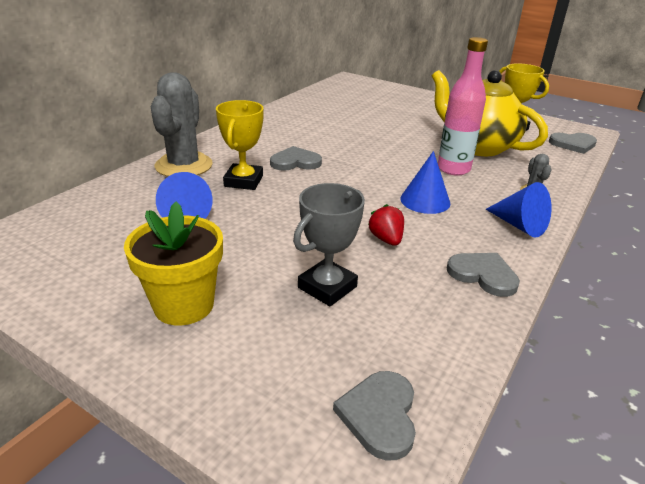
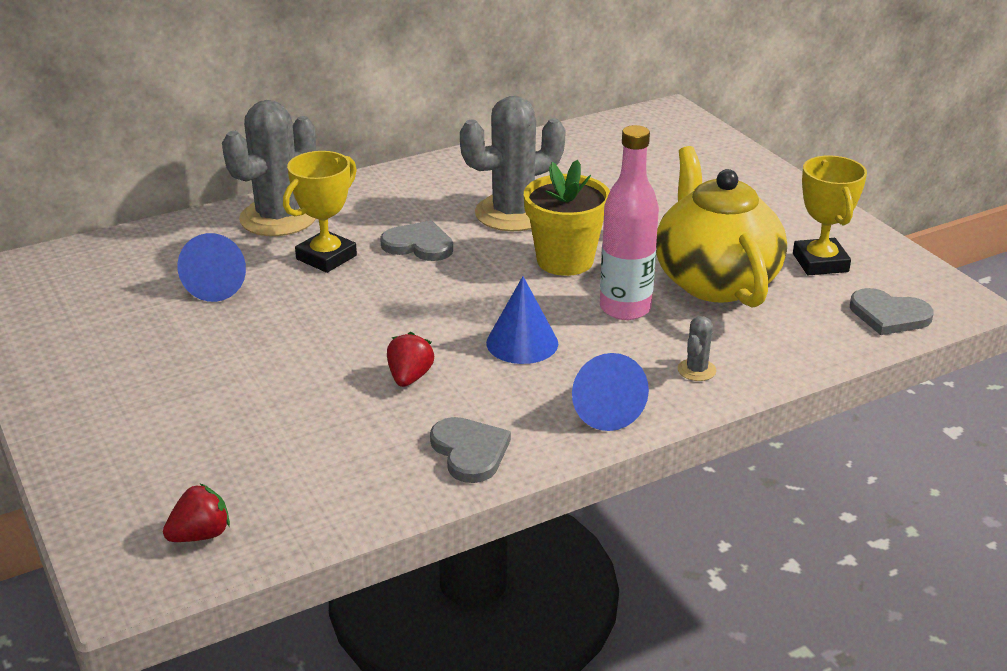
camera: 30 degrees right, 0 degrees up
yellow flower pot [124,202,223,326] -> yellow flower pot moved to [524,160,610,276]
grey trophy [293,183,365,306] -> none
grey heart [333,371,416,461] -> red strawberry [163,484,230,542]
none -> grey cactus [460,96,566,231]

